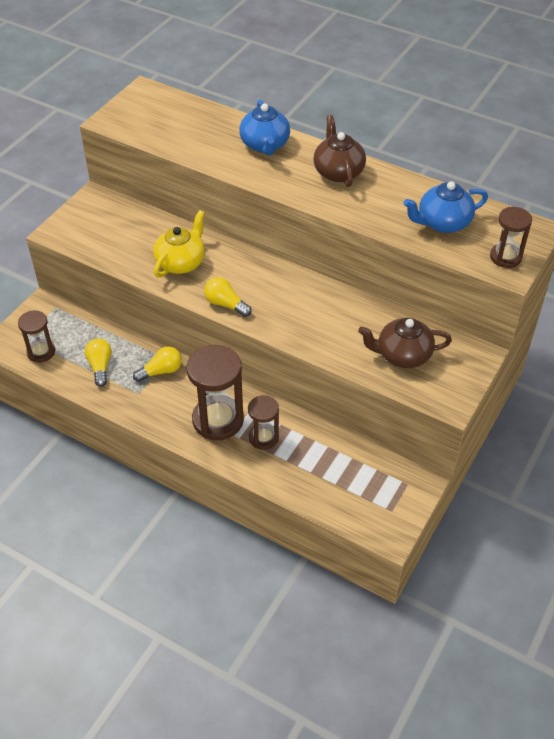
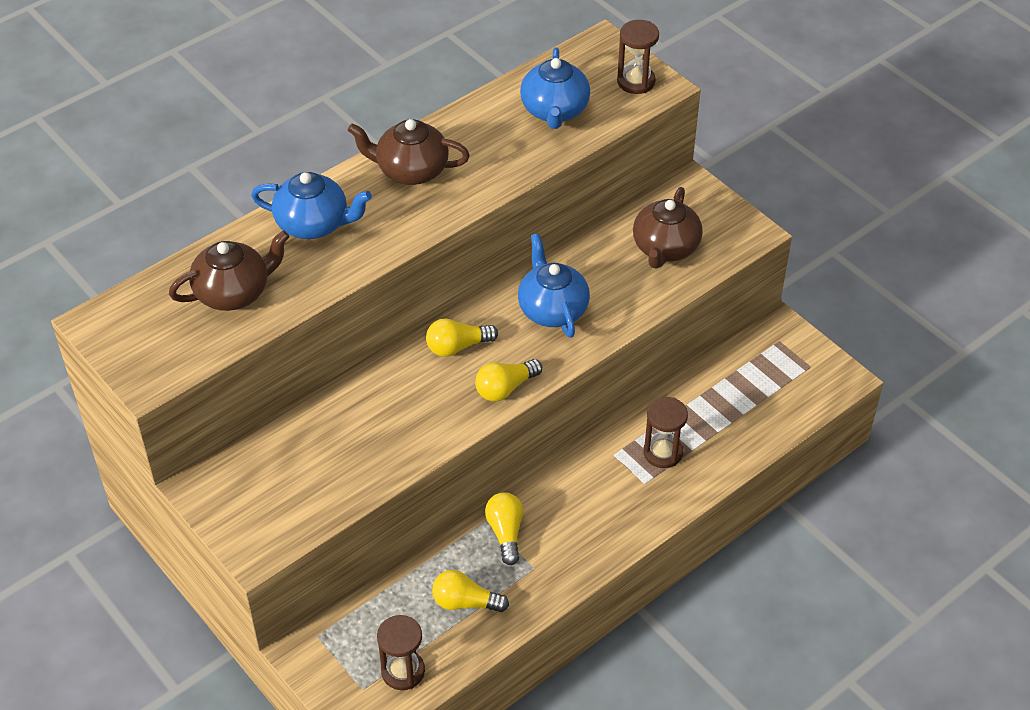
camera: 70 degrees left, 0 degrees up
yellow teapot [153,210,205,278] -> none
brown hourglass [187,345,244,440] -> none
none -> brown teapot [169,230,289,311]
none -> yellow light bulb [426,318,498,357]
none -> blue teapot [518,233,590,338]

